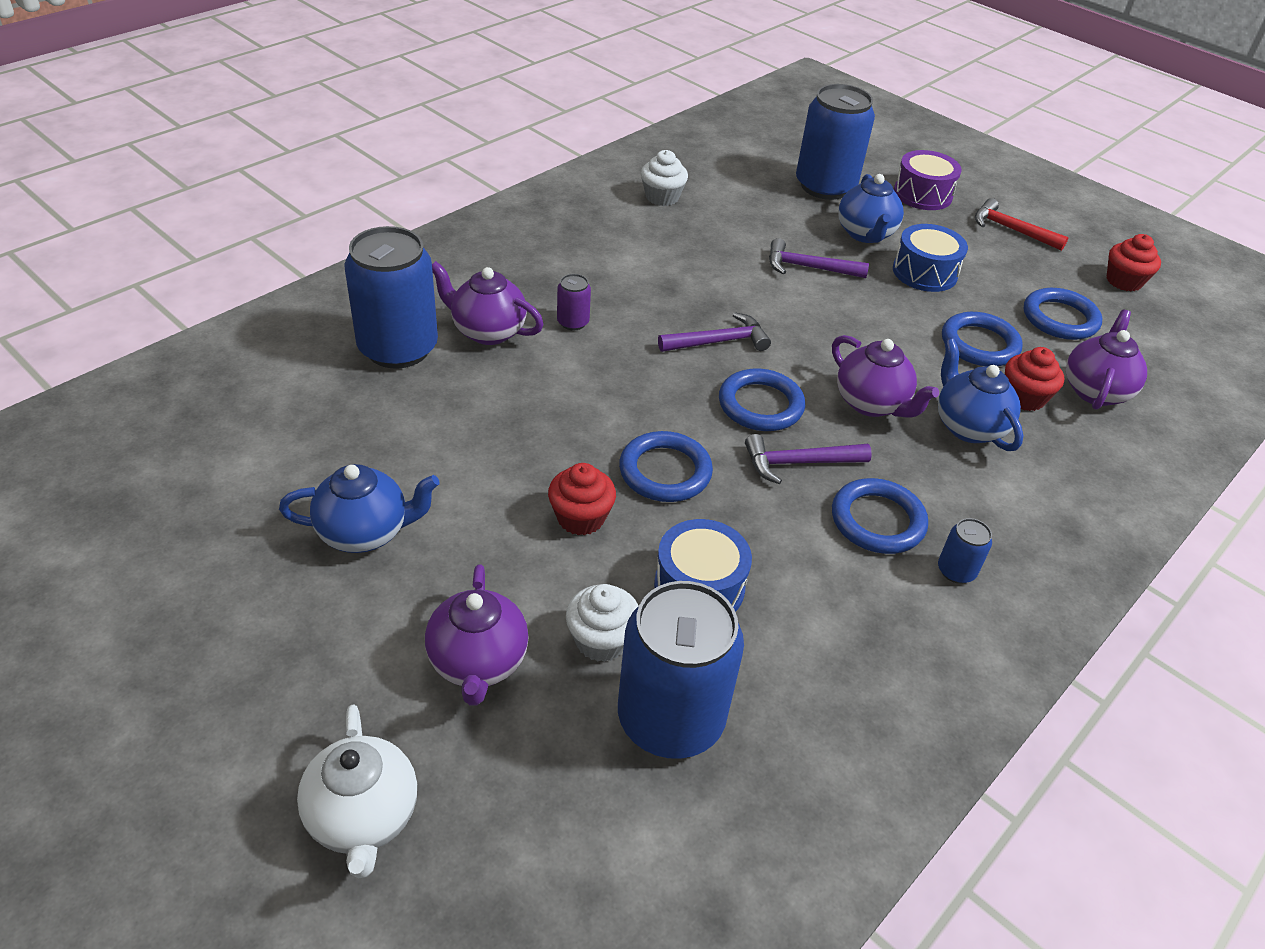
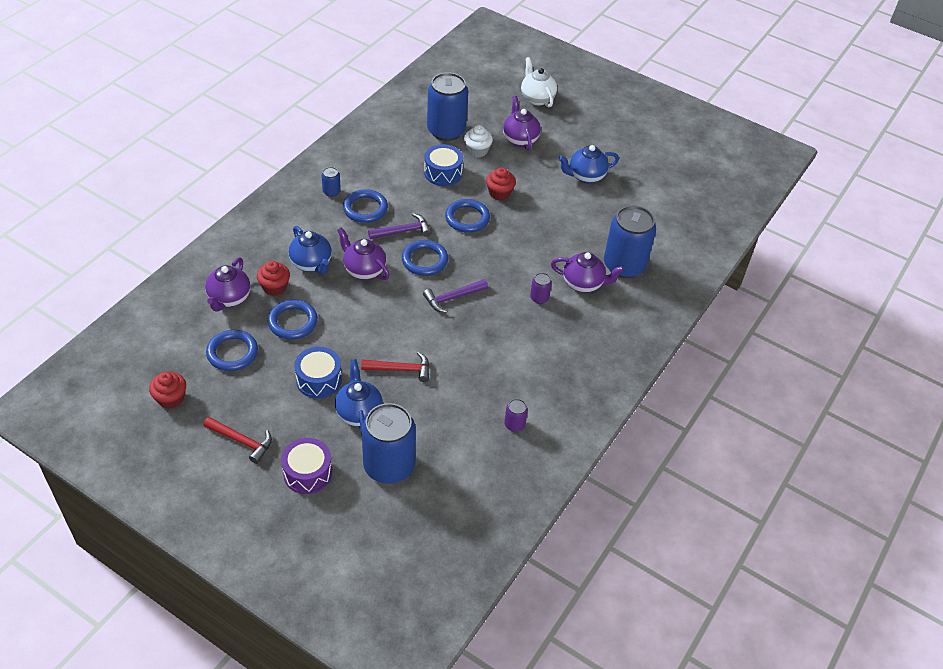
camera: 170 degrees right, 5 degrees up
white cupcake [641,150,688,206] -> purple can [504,399,528,432]
purple hammer [769,238,869,278] -> red hammer [361,352,430,382]

